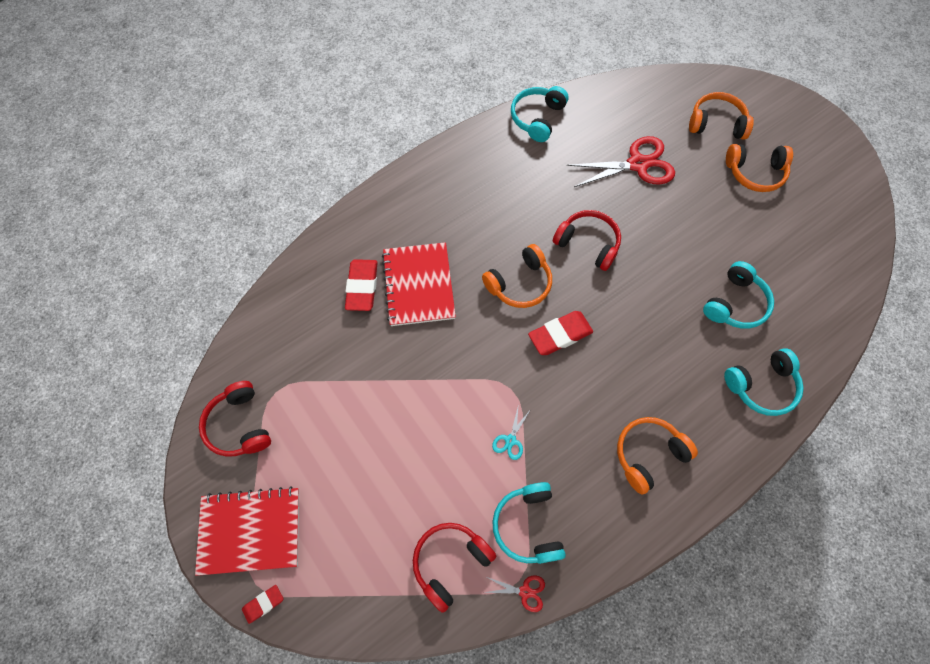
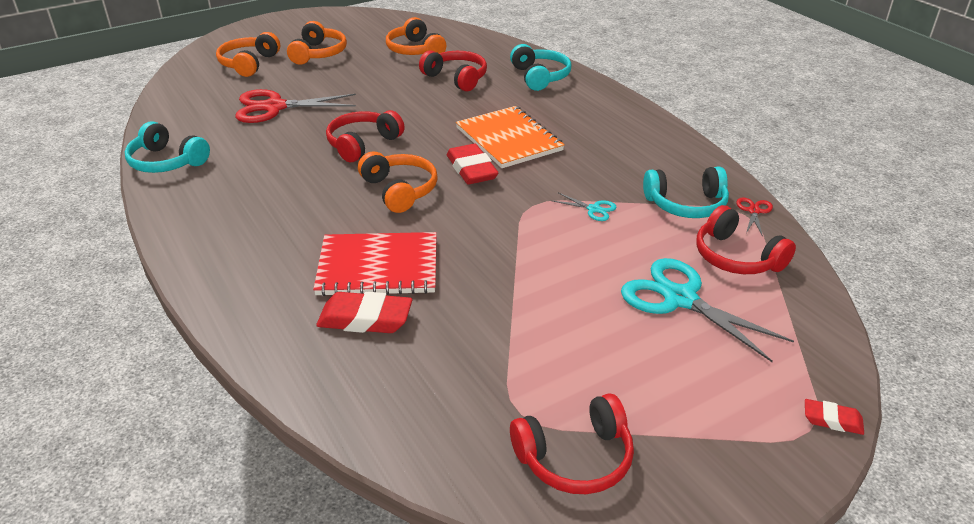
camera: 85 degrees left, 30 degrees down
red notebook [195,486,299,576] -> none
red eraser [242,585,283,624] -> red eraser turned 45 degrees counterclockwise [805,399,864,435]
red scissors [567,136,675,187] -> red scissors turned 90 degrees counterclockwise [235,89,356,123]
orange headphones [617,417,698,495] -> orange headphones moved to [386,17,446,55]
turquoise headphones [703,261,774,329] -> red headphones [419,50,487,91]
none -> orange notebook [456,106,565,168]
none -> turquoise scissors [621,258,794,362]

